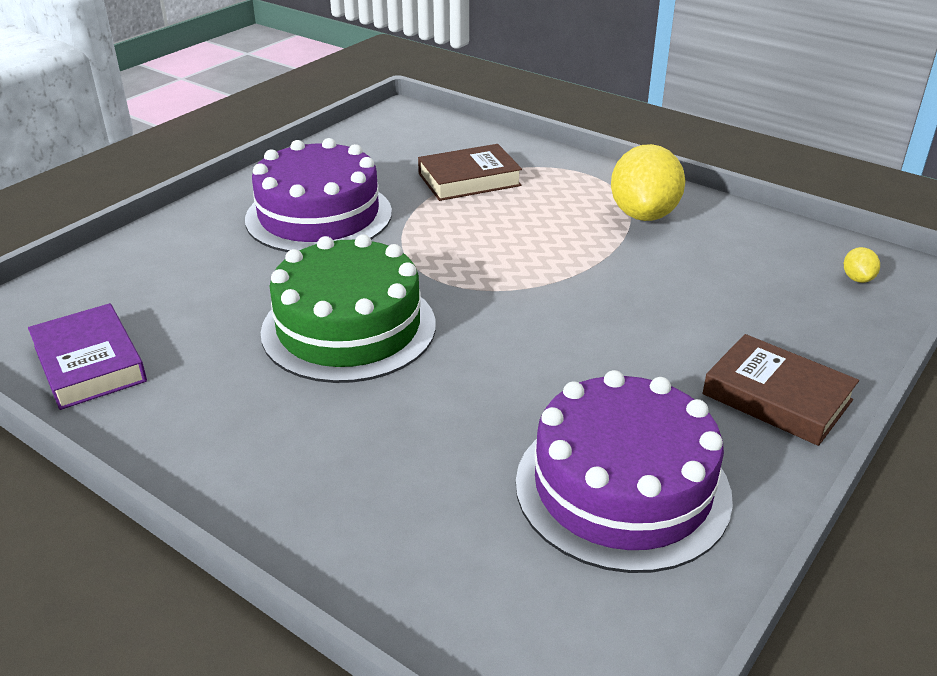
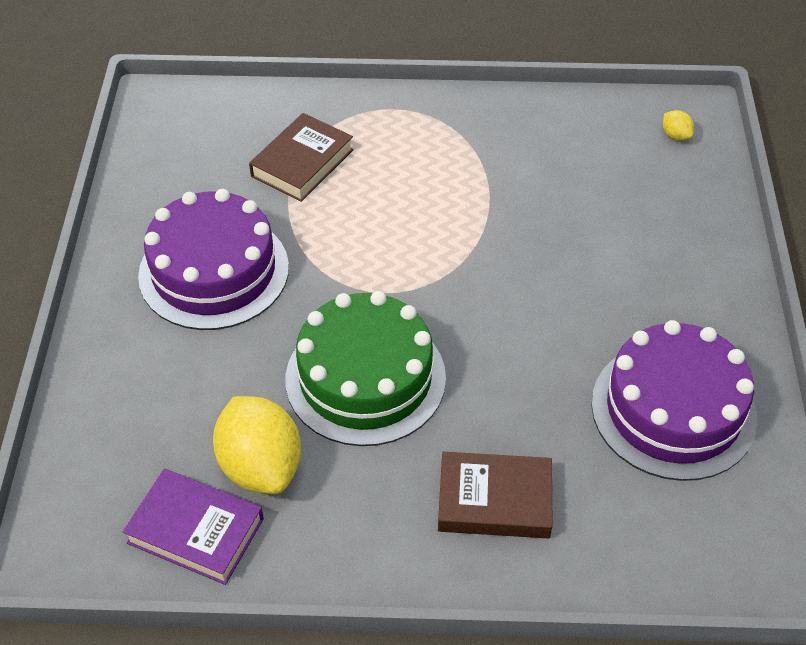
camera: 35 degrees left, 15 degrees up
yellow lemon [611,144,685,221] -> yellow lemon moved to [213,396,301,494]
brown book [702,334,859,446] -> brown book moved to [438,452,553,538]

